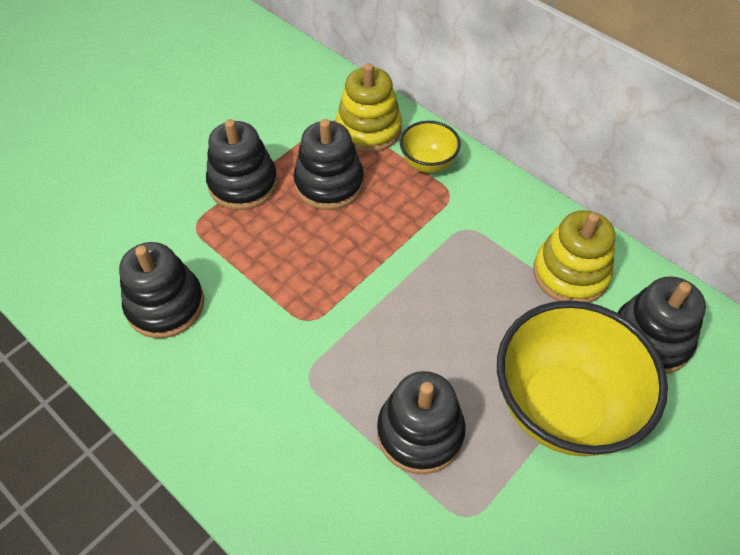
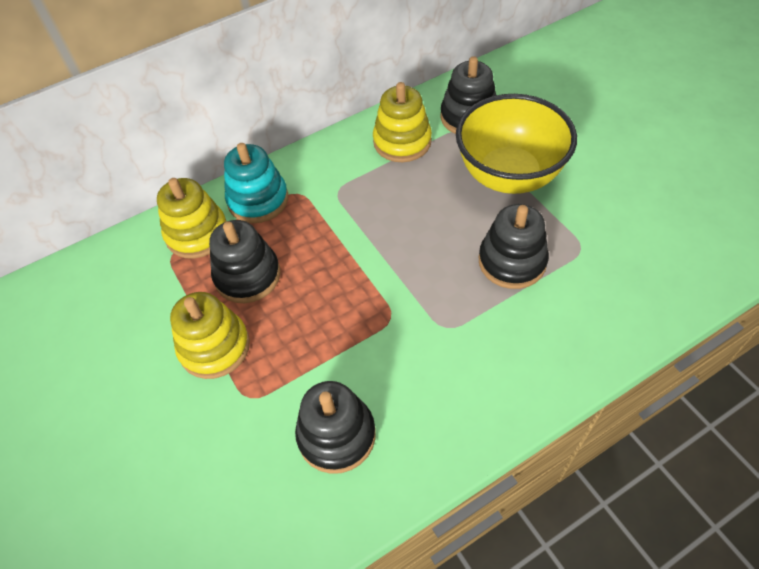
camera: 70 degrees left, 0 degrees up
black stacking toy [206,119,278,210] -> yellow stacking toy [170,292,250,379]
yellow bowl [400,121,461,173] -> turquoise stacking toy [224,143,288,223]

